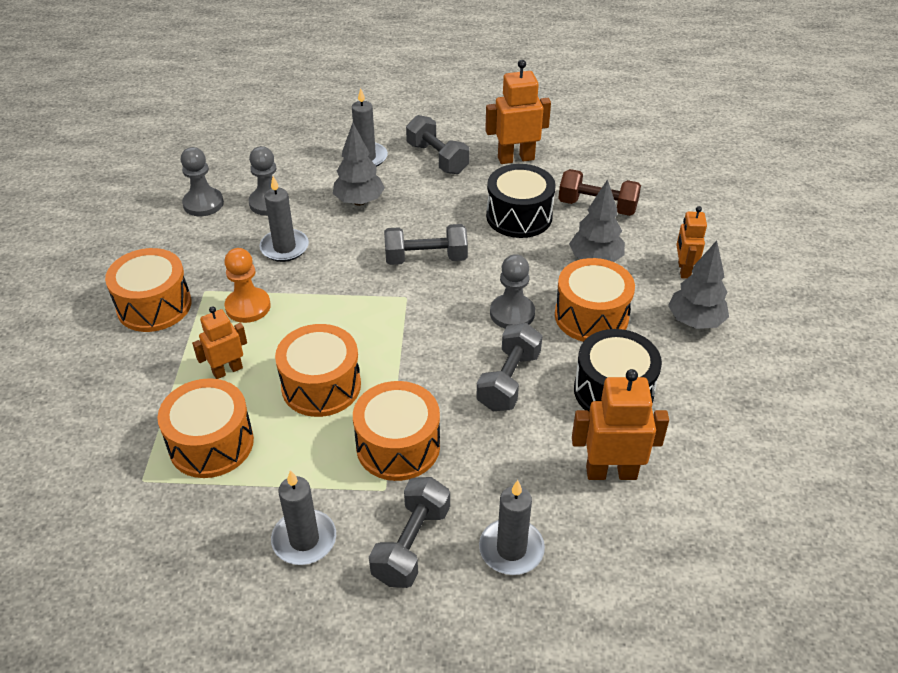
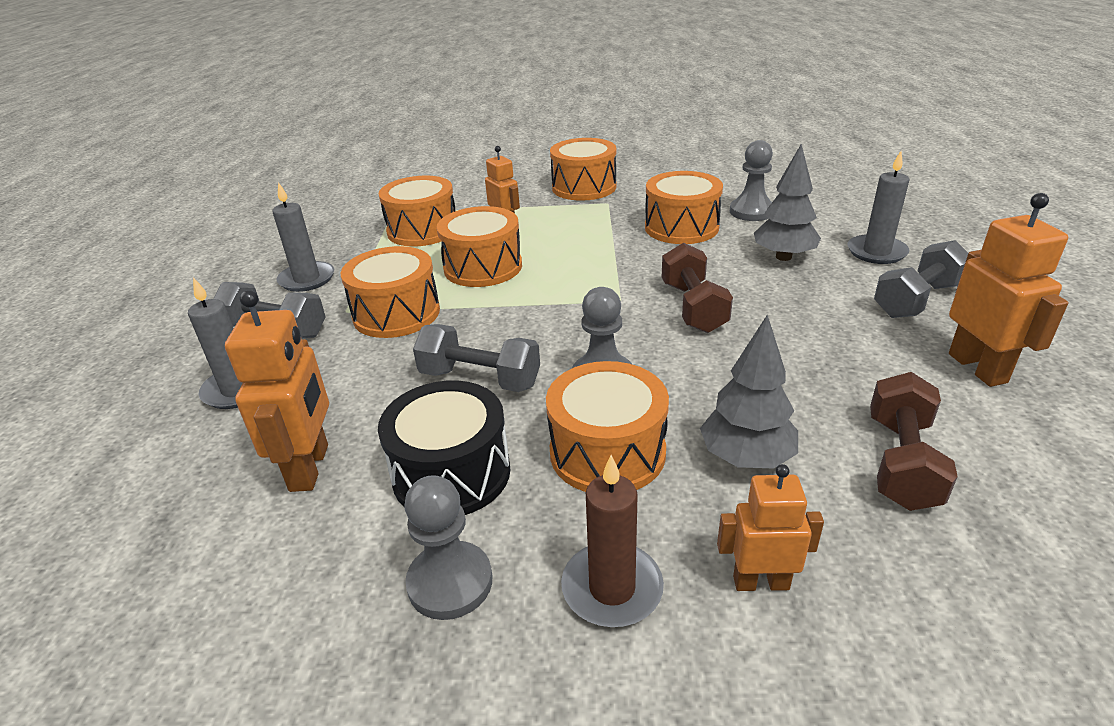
camera: 90 degrees right, 10 degrees down
grey pawn [181,147,224,216] -> grey pawn moved to [404,475,492,620]
orange pawn [224,248,271,323] -> none
grey candle [259,176,309,262] -> orange drum [645,171,723,244]
grey dumbbell [384,224,468,265] -> brown dumbbell [662,243,733,333]
black drum [486,164,556,238] -> none
grey tree [668,240,729,329] -> brown candle [561,455,664,627]

